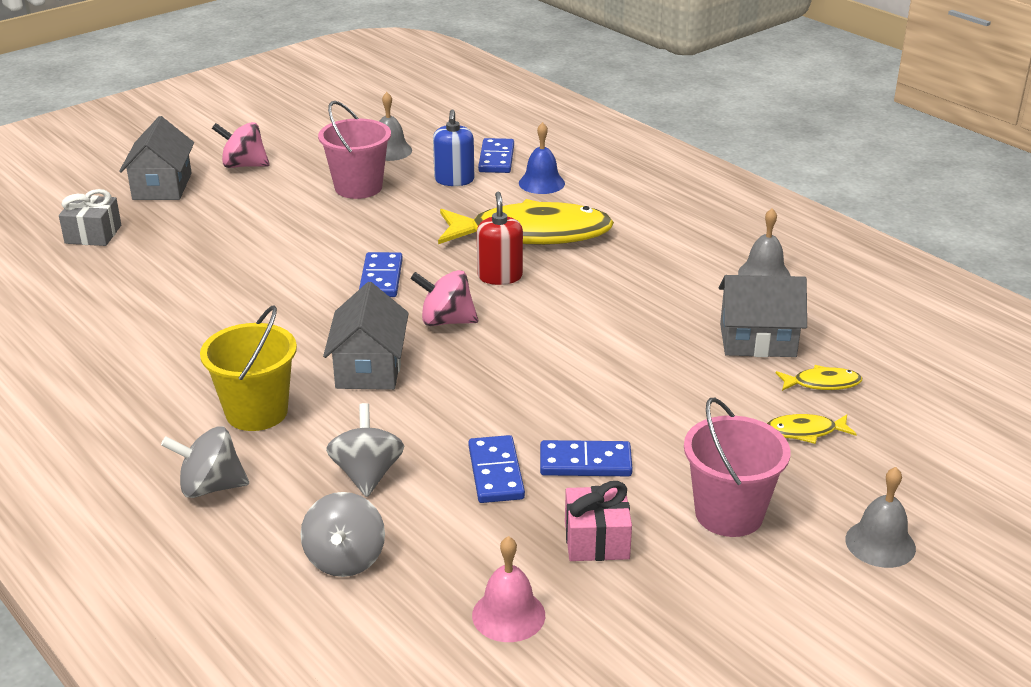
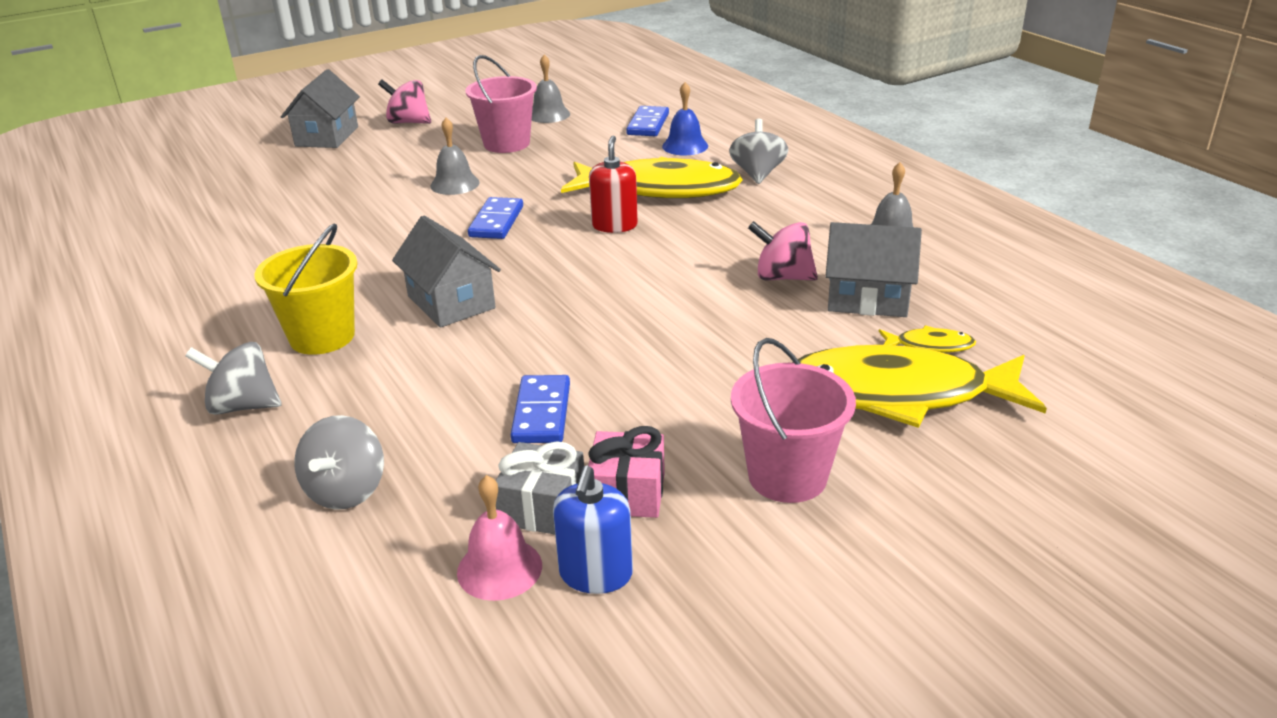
camera: 10 degrees right, 0 degrees up
grey gift [59,189,121,246] -> grey gift moved to [496,441,584,535]
grey house [323,282,409,390] -> grey house turned 45 degrees counterclockwise [392,215,501,328]
grey spinning top [326,403,404,497] -> grey spinning top moved to [729,119,788,184]
pink spinning top [410,270,478,326] -> pink spinning top moved to [748,221,818,281]
blue soap dispenser [433,110,474,186] -> blue soap dispenser moved to [553,466,633,594]
blue domino [540,440,633,476] -> none
yellow fish [767,414,857,444] -> yellow fish [792,345,1047,428], size x2.46
grey bell [845,467,916,568] -> grey bell moved to [430,118,480,195]

